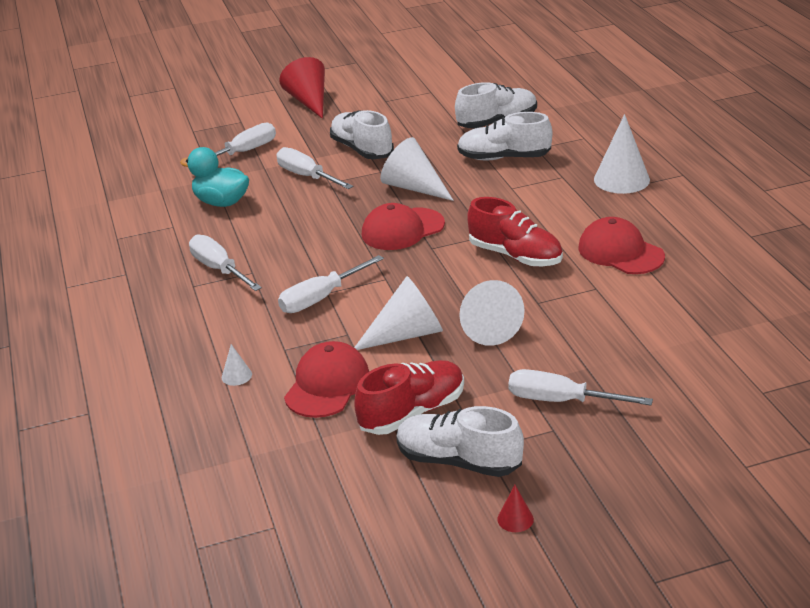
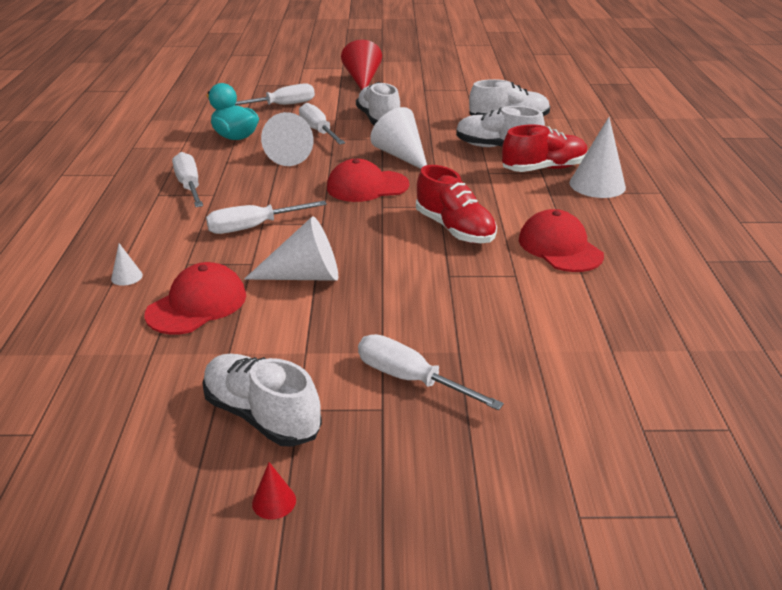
camera: 15 degrees right, 0 degrees up
red shoe [354,360,464,435] -> red shoe moved to [502,125,588,172]
white cone [459,280,525,346] -> white cone moved to [261,112,313,166]

